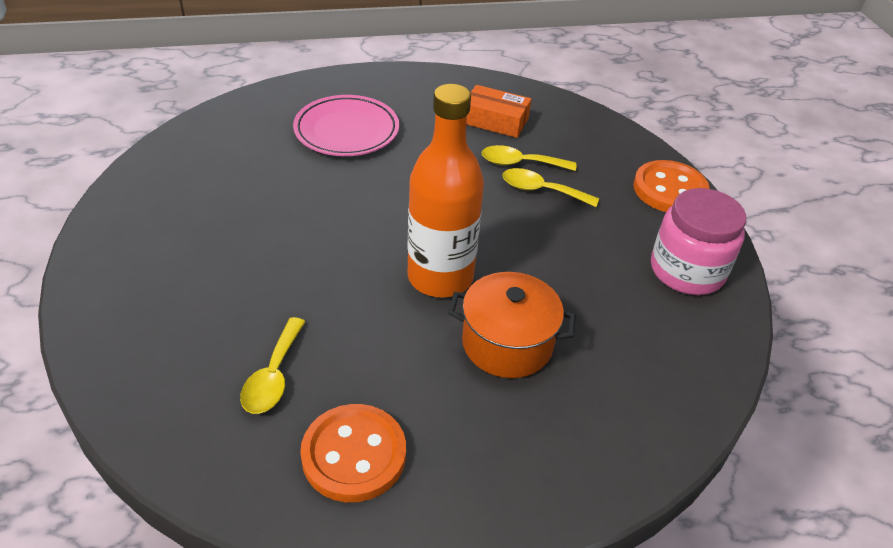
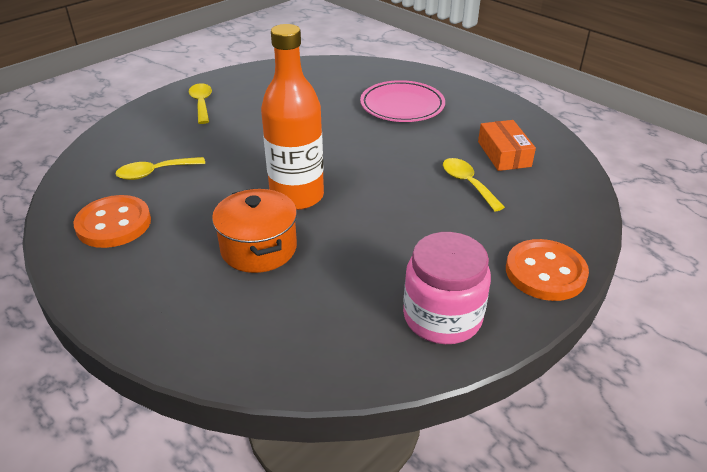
camera: 60 degrees right, 5 degrees down
yellow spoon [502,168,599,207] -> yellow spoon moved to [189,83,212,124]

